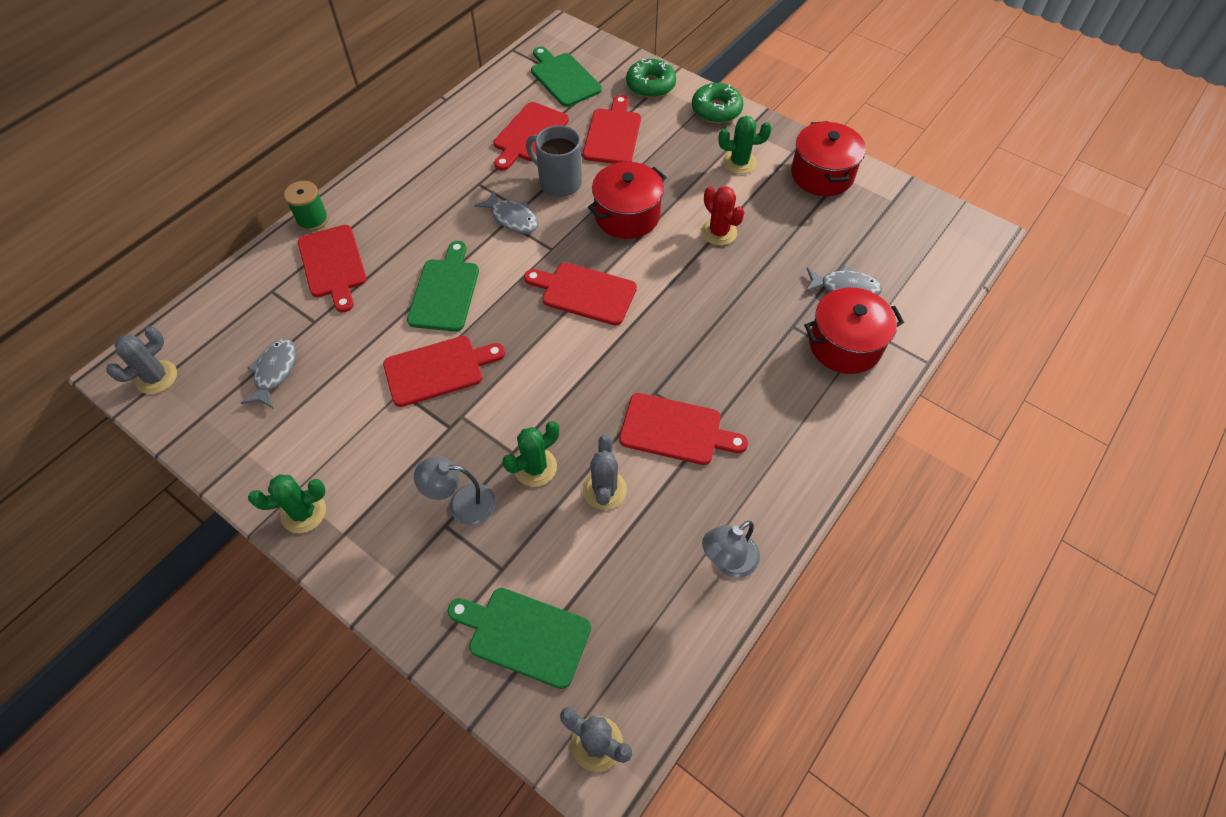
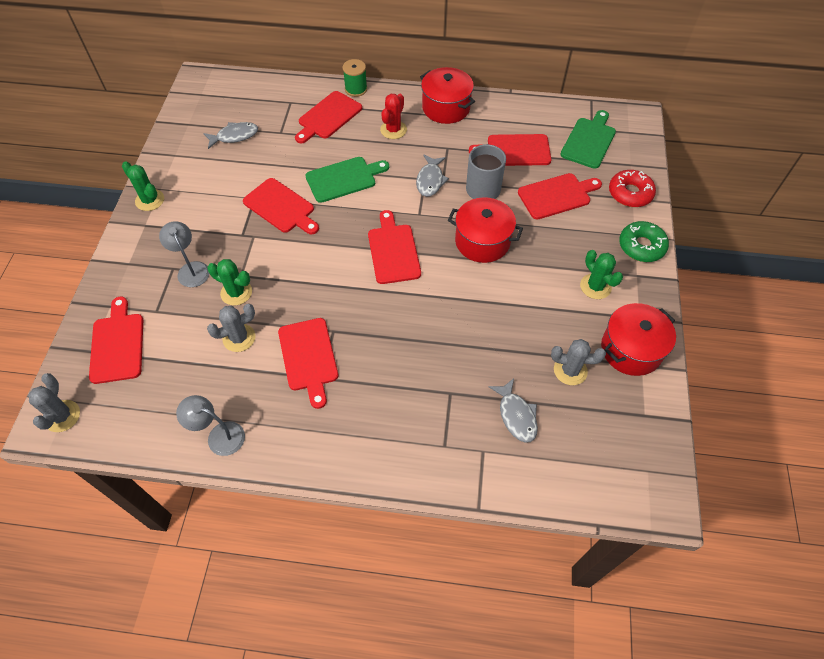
camera: 60 degrees right, 0 degrees up
grey cactus [106,326,177,394] -> grey cactus moved to [551,339,606,385]
green cutting board [448,588,591,689] -> red cutting board [89,297,143,384]
green donut [626,59,676,98] -> red donut [609,170,656,207]
red cactus [701,186,744,246] -> red cactus moved to [380,94,407,139]
red pot [804,287,904,374] -> red pot moved to [420,67,475,124]

